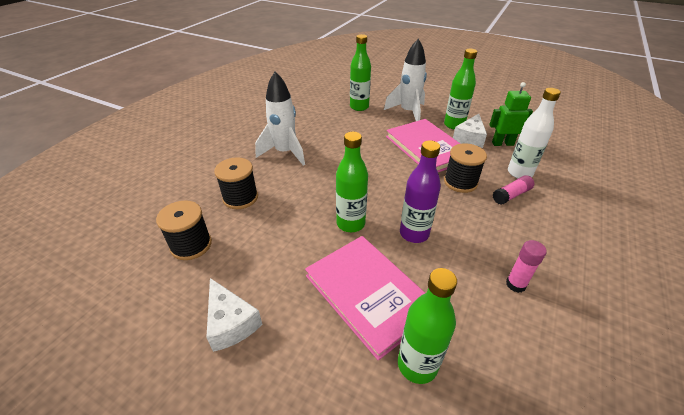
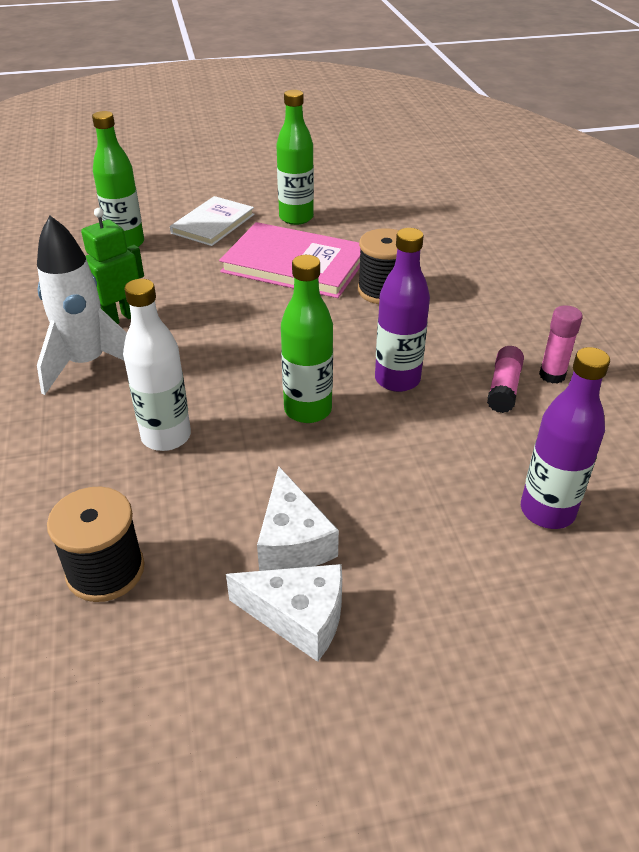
camera: 40 degrees left, 0 degrees up
black spool [214,157,258,209] -> none
pink book [305,236,425,361] -> none
white rocket [384,39,427,121] -> white book [170,196,254,246]
green bottle [398,268,457,384] -> purple bottle [521,347,610,529]
white cheese [453,114,487,148] -> white cheese moved to [257,466,339,571]
green robot [489,82,533,146] -> green robot moved to [81,208,144,324]
pink glue stick [493,175,535,204] -> pink glue stick moved to [487,346,524,413]
white bottle [508,88,561,178] -> white bottle moved to [123,279,191,451]

